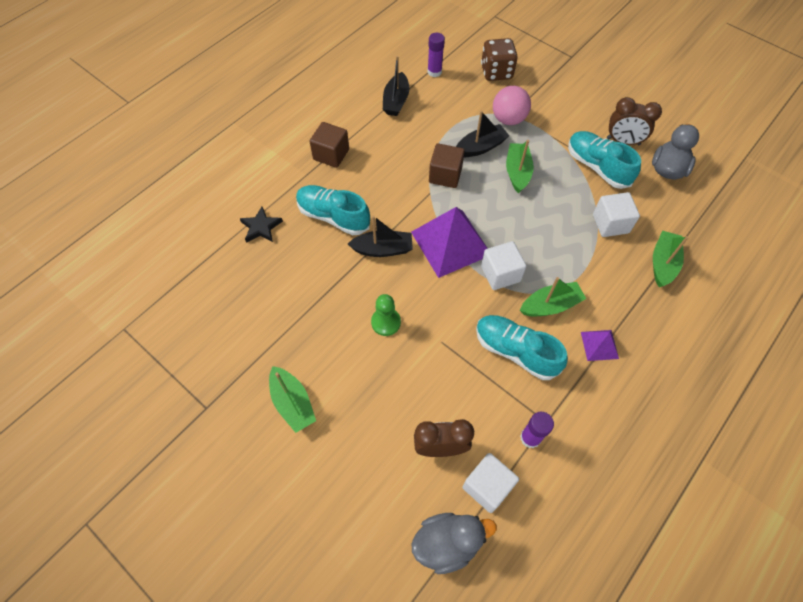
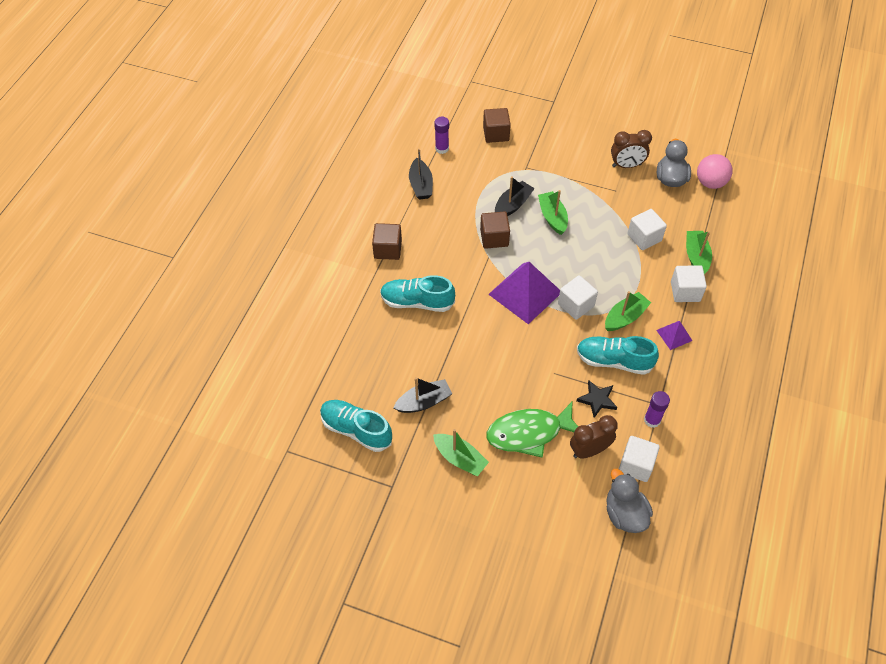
camera: 20 degrees left, 5 degrees down
black star [240,207,283,243] -> black star moved to [577,381,617,418]
black boat [348,215,413,257] -> black boat moved to [393,377,452,413]
green pawn [371,294,401,336] -> none
grey duck [412,513,497,574] -> grey duck turned 75 degrees counterclockwise [606,469,653,533]
brown dice [481,38,517,81] -> brown cube [483,108,511,143]
pink ball [493,86,531,125] -> pink ball moved to [697,154,733,189]
turquoise shoe [568,131,641,189] -> turquoise shoe moved to [320,400,392,452]
none -> green fish [486,401,578,458]
none -> white cube [671,265,707,302]

